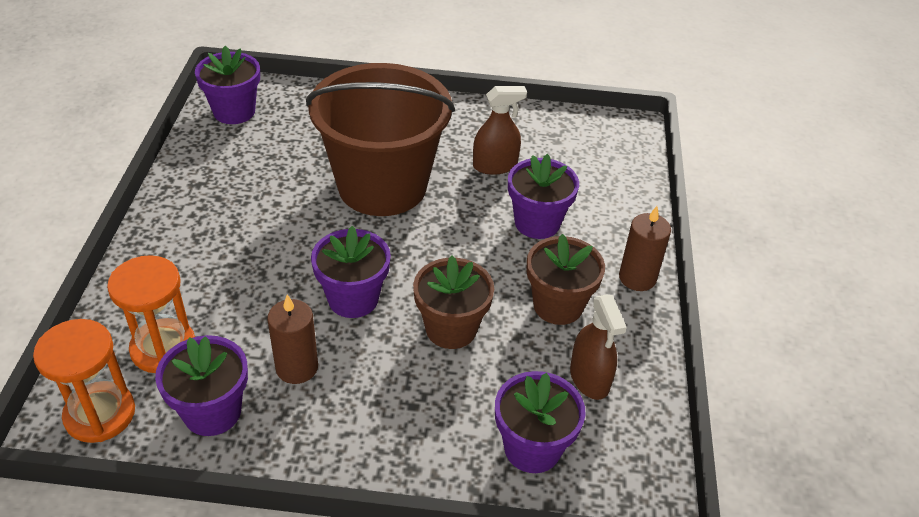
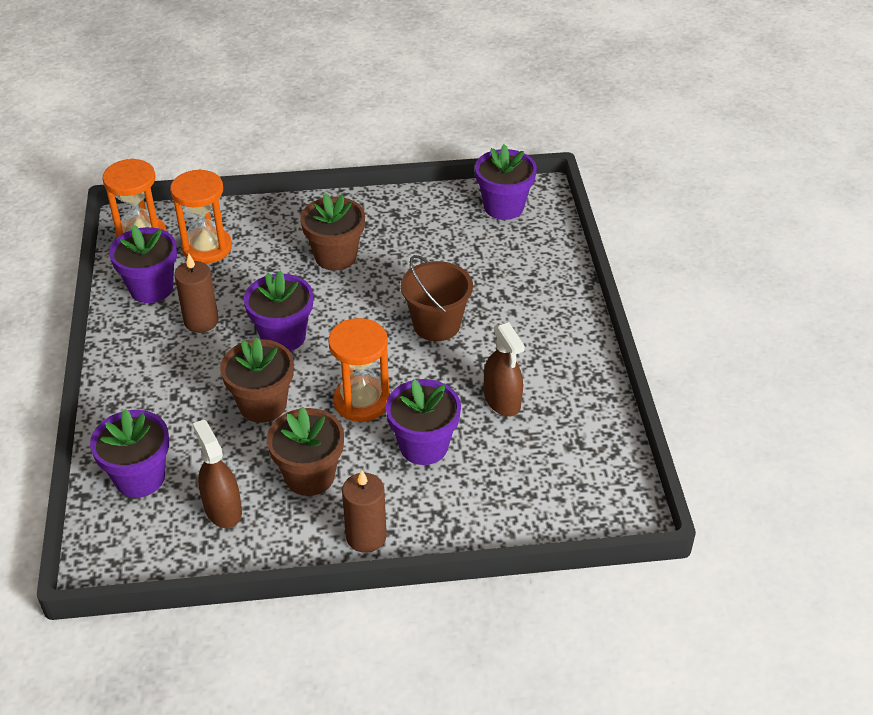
camera: 80 degrees right, 0 degrees up
brown bucket [306,63,455,216] -> brown bucket [401,255,473,341], size x0.53
brown spray bottle [570,295,627,400] -> brown spray bottle turned 90 degrees clockwise [193,419,242,528]
none -> brown flower pot [300,193,365,271]
none -> orange hourglass [328,318,390,422]

